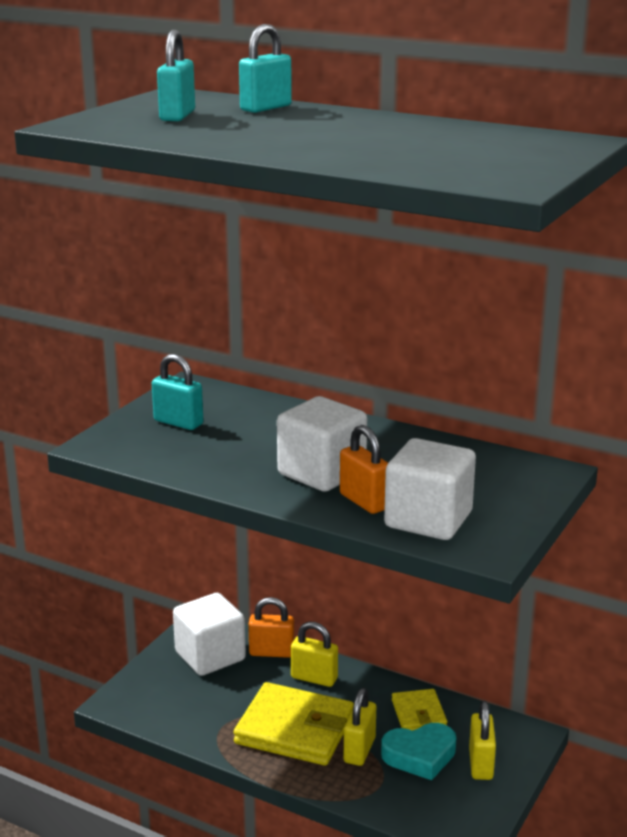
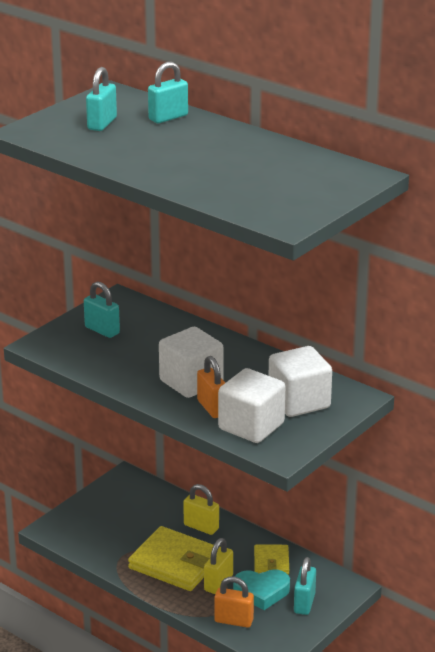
camera: 10 degrees right, 5 degrees up
white cube [173,593,246,676] -> white cube moved to [269,346,332,417]
orange padlock [248,597,294,658] -> orange padlock moved to [214,577,254,628]
yellow padlock [469,701,496,780] -> turquoise padlock [294,557,316,615]

